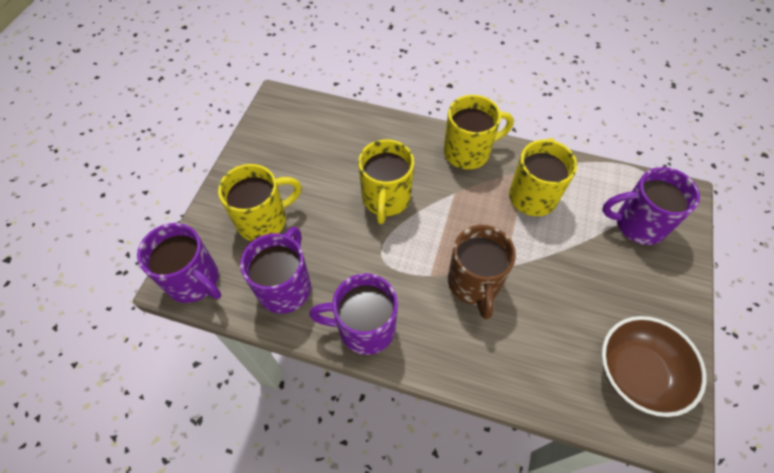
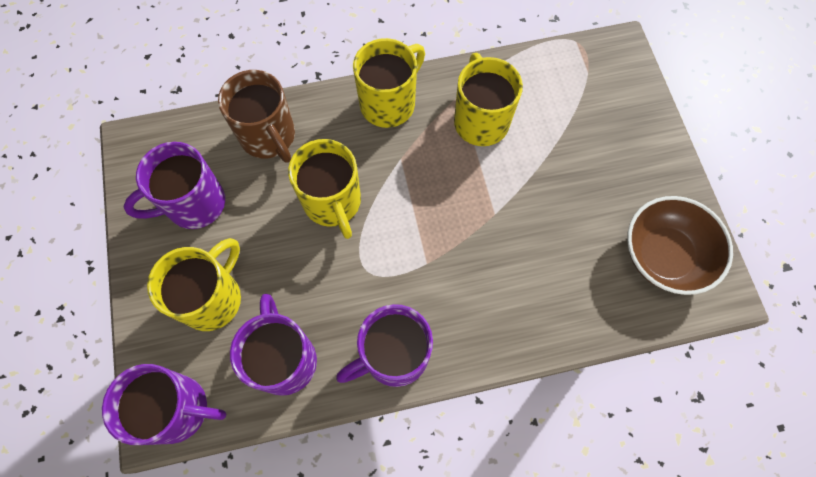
camera: 30 degrees left, 10 degrees up
brown mug [448,225,516,319] -> brown mug moved to [218,70,295,163]
purple mug [602,167,700,245] -> purple mug moved to [123,142,225,229]

